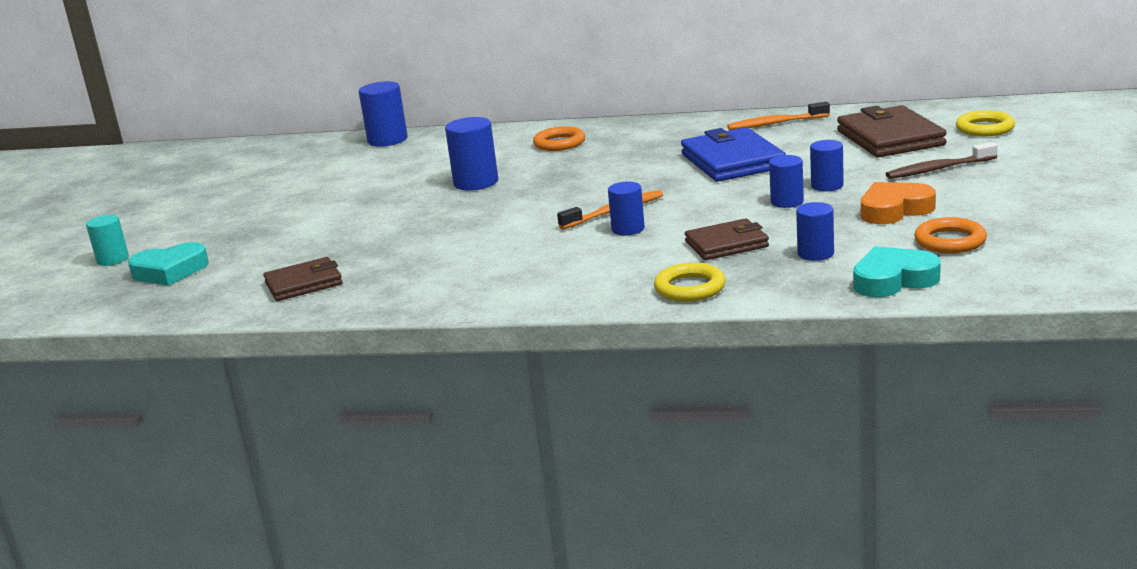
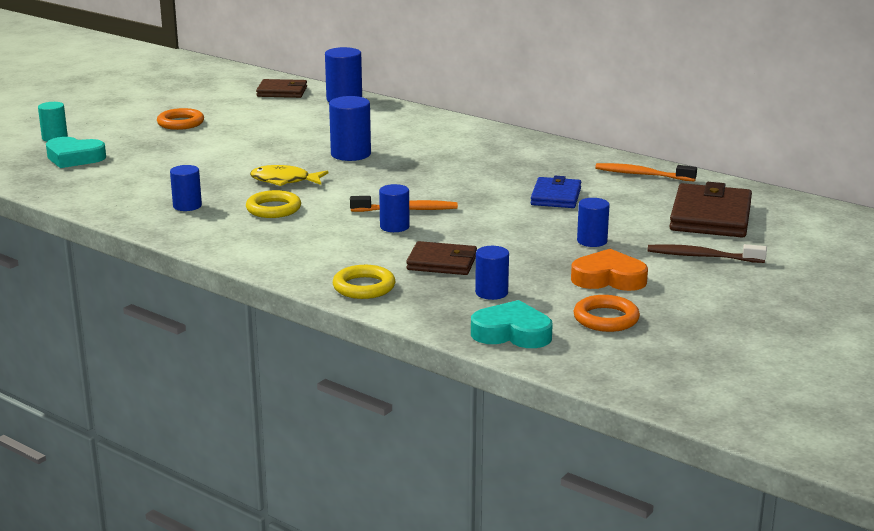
camera: 25 degrees right, 0 degrees up
brown wallet [263,257,343,301] -> brown wallet moved to [256,79,307,98]
orange ring [533,126,585,151] -> orange ring moved to [157,108,204,130]
blue wallet [681,127,786,182] -> blue wallet [530,176,581,208], size x0.63
blue cylinder [769,155,804,208] -> blue cylinder moved to [170,165,202,211]
yellow ring [956,110,1015,136] -> yellow ring moved to [246,190,301,218]
none -> yellow fish [250,165,328,186]

